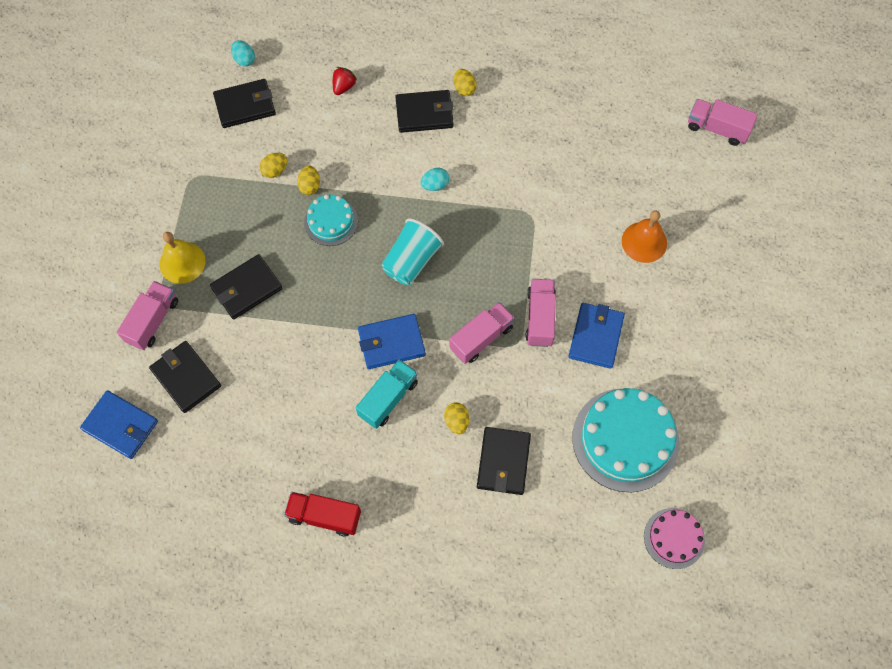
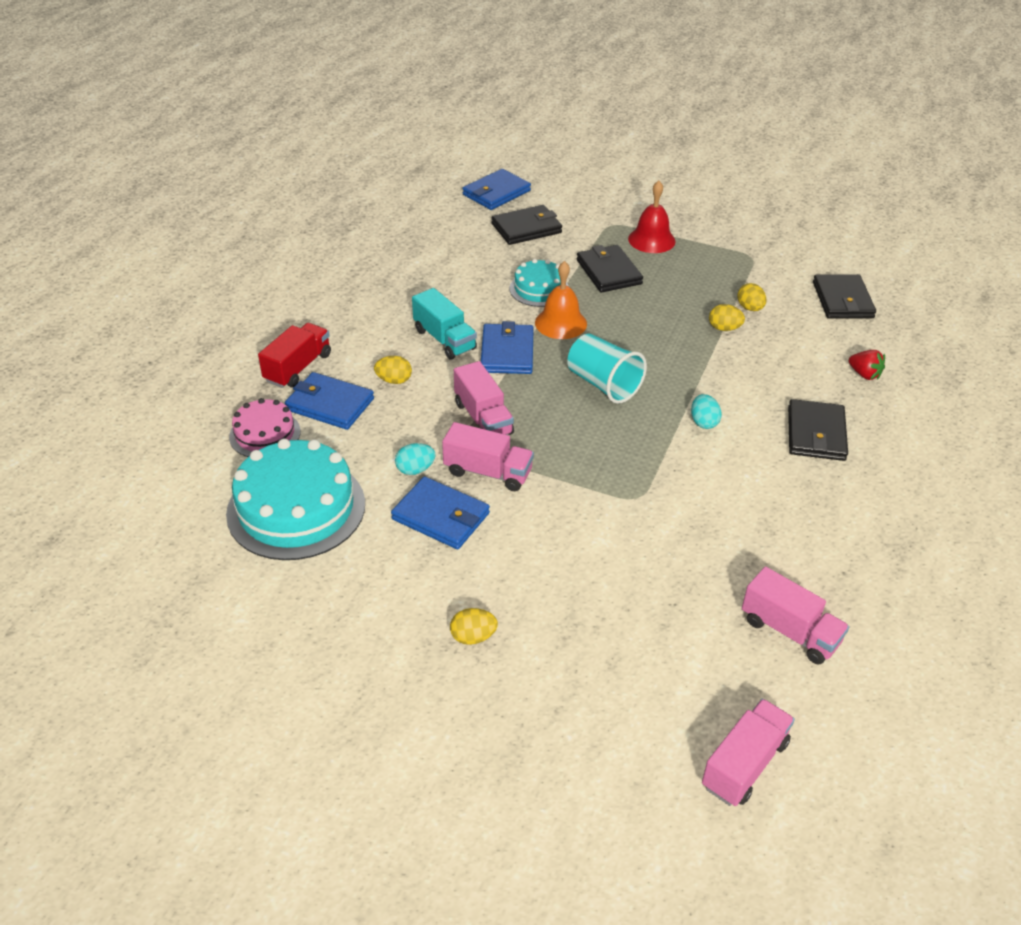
camera: 105 degrees right, 25 degrees down
pink truck [117,281,178,350] -> pink truck moved to [742,566,849,665]
yellow bell [159,232,206,284] -> red bell [628,181,676,253]
turquoise egg [231,40,255,66] -> turquoise egg moved to [395,443,436,475]
red truck [284,492,361,536] -> red truck moved to [258,323,331,388]
turquoise cake [304,195,358,246] -> turquoise cake moved to [510,259,568,307]
yellow egg [454,69,477,96] -> yellow egg moved to [450,608,498,645]
black wallet [477,427,531,495] -> blue wallet [285,372,374,430]
orange bell [622,210,667,263] -> orange bell moved to [535,261,587,339]
pink cake [644,508,705,569] -> pink cake moved to [229,398,301,457]

